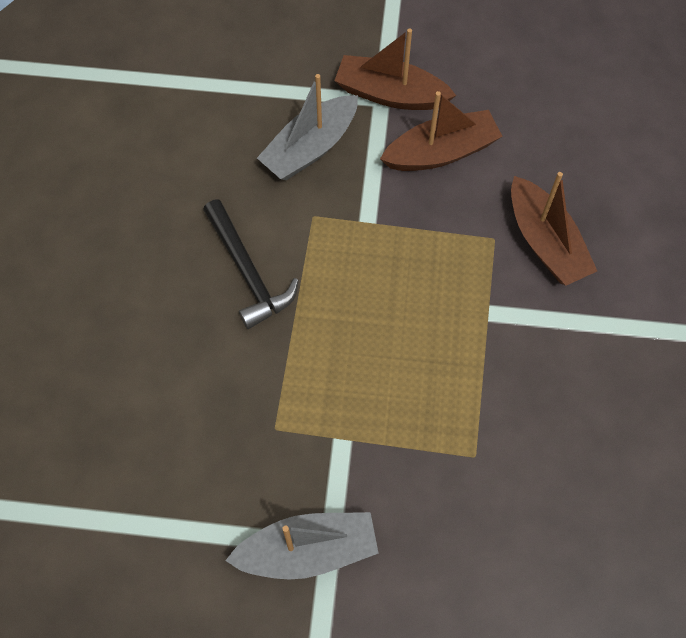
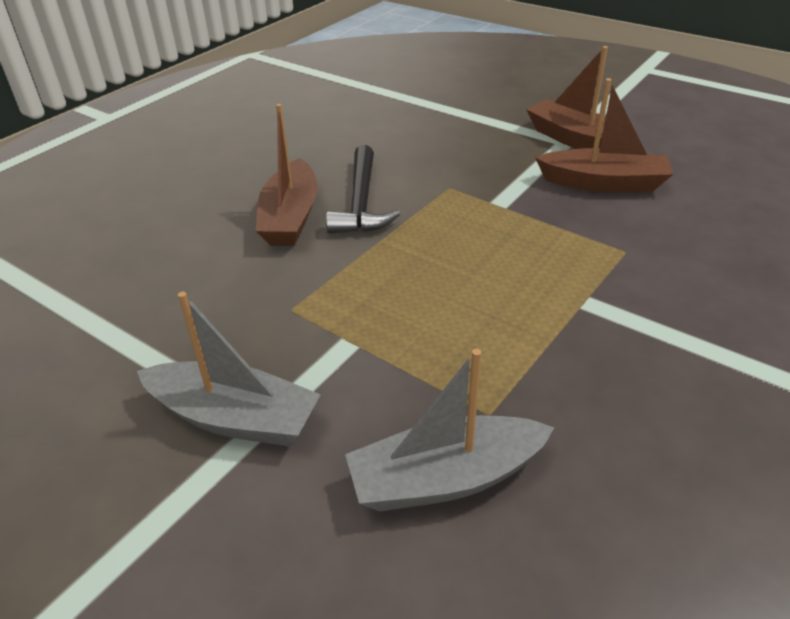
camera: 30 degrees right, 25 degrees down
grey boat [257,74,358,180] -> grey boat moved to [345,349,555,512]
brown boat [511,172,597,286] -> brown boat moved to [256,104,318,246]

